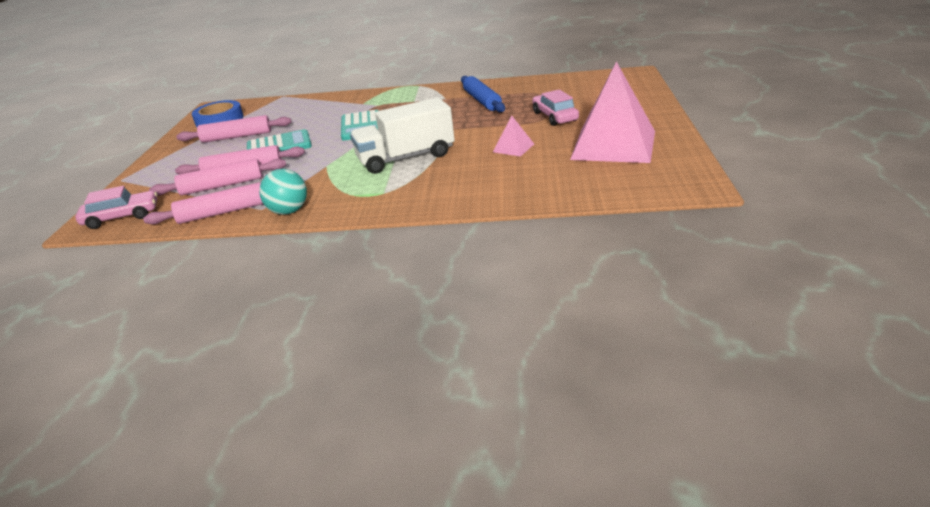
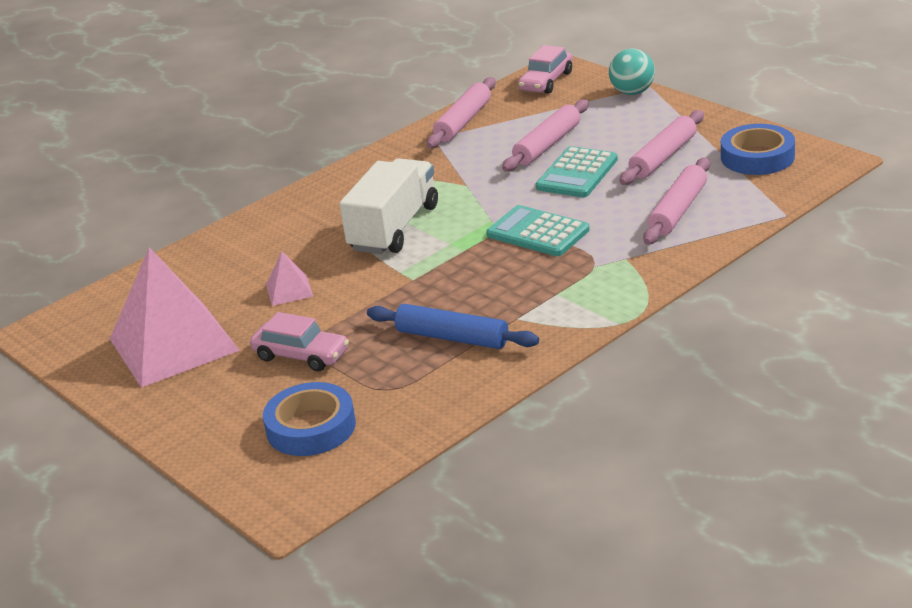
camera: 135 degrees right, 0 degrees up
pink rolling pin [149,159,286,196] -> pink rolling pin moved to [643,157,710,245]
turquoise ball [259,169,307,215] -> turquoise ball moved to [609,49,655,95]
none -> blue tape [263,382,356,456]

